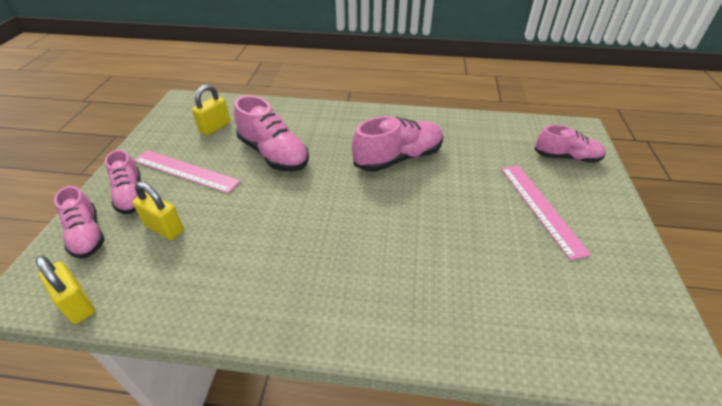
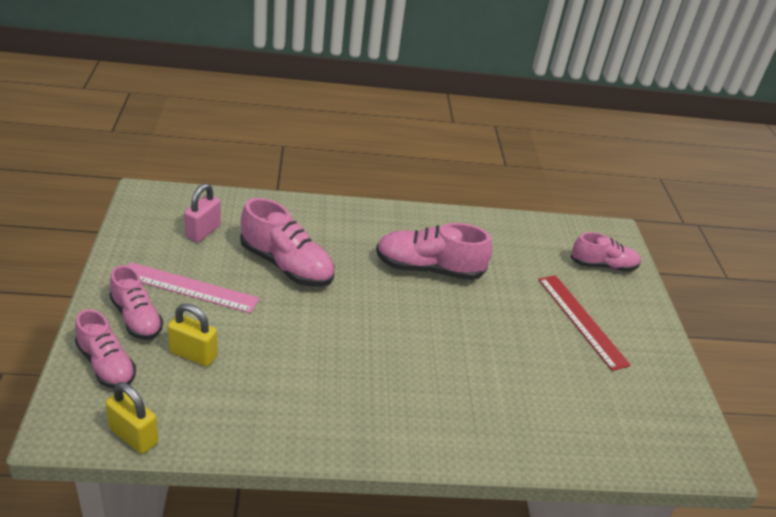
camera: 15 degrees left, 5 degrees down
yellow padlock [192,84,230,136] -> pink padlock [184,183,221,243]
pink shoe [352,116,443,172] -> pink shoe turned 135 degrees counterclockwise [376,223,492,280]
pink ruler [501,165,591,260] -> red ruler [538,275,631,371]

